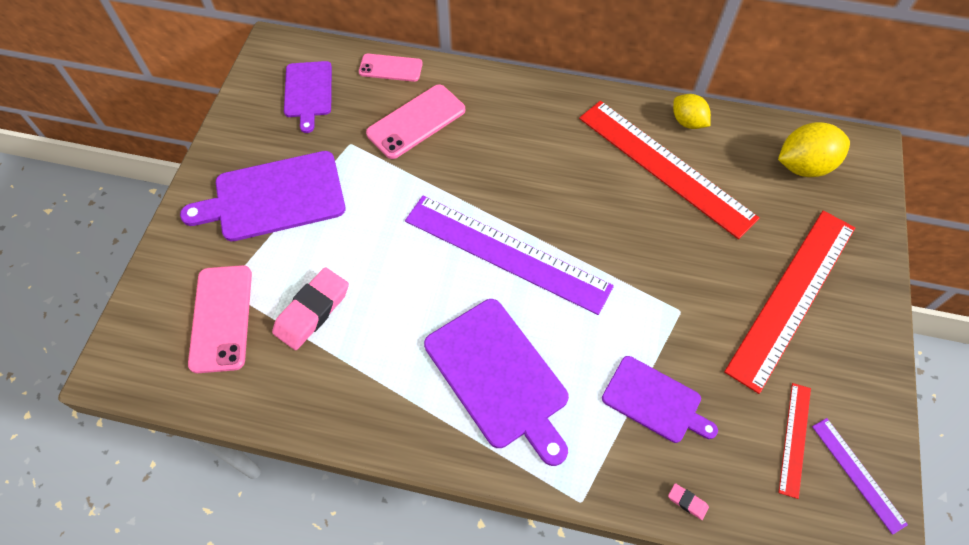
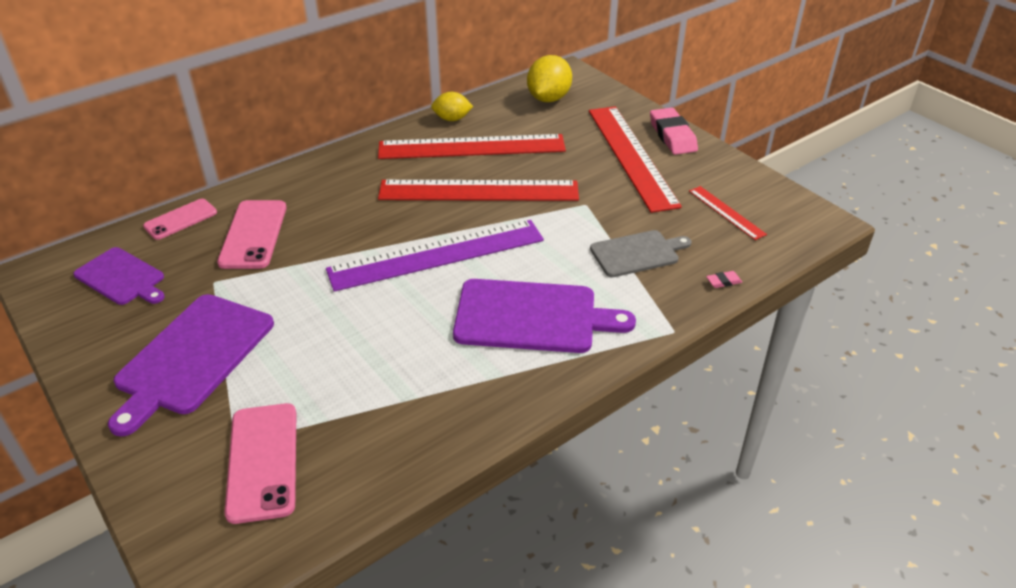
camera: 50 degrees left, 20 degrees down
pink phone [188,265,252,373] -> pink phone turned 45 degrees clockwise [224,403,296,524]
pink eraser [272,267,349,350] -> pink eraser moved to [650,108,698,155]
purple cutting board [602,356,718,443] -> grey cutting board [590,230,692,277]
purple ruler [812,418,908,535] -> none
none -> red ruler [378,180,579,201]

